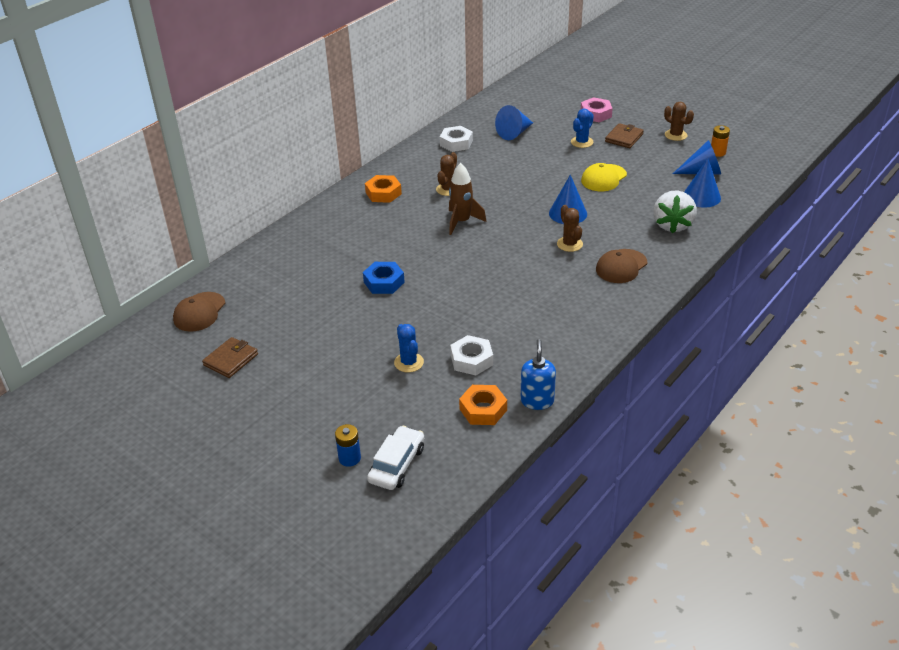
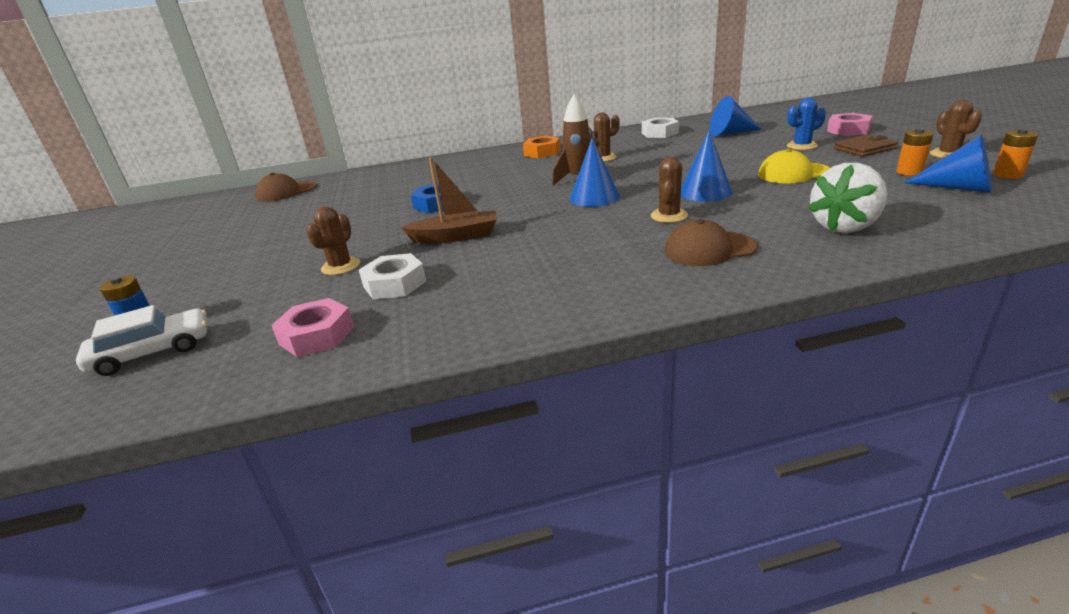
camera: 40 degrees right, 10 degrees down
brown wallet [202,337,258,378] -> none
blue cactus [394,324,424,372] -> brown cactus [306,207,360,275]
orange nut [459,385,507,425] -> pink nut [271,298,354,357]
blue soap dispenser [520,339,556,410] -> none
blue cone [684,159,721,208] -> blue cone moved to [570,138,620,207]
none -> brown boat [401,157,497,244]
none -> orange battery [896,128,934,176]

